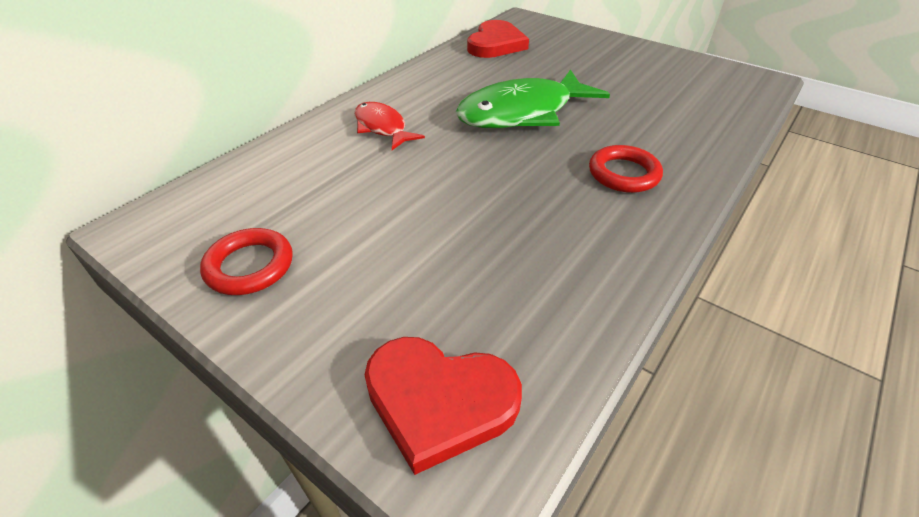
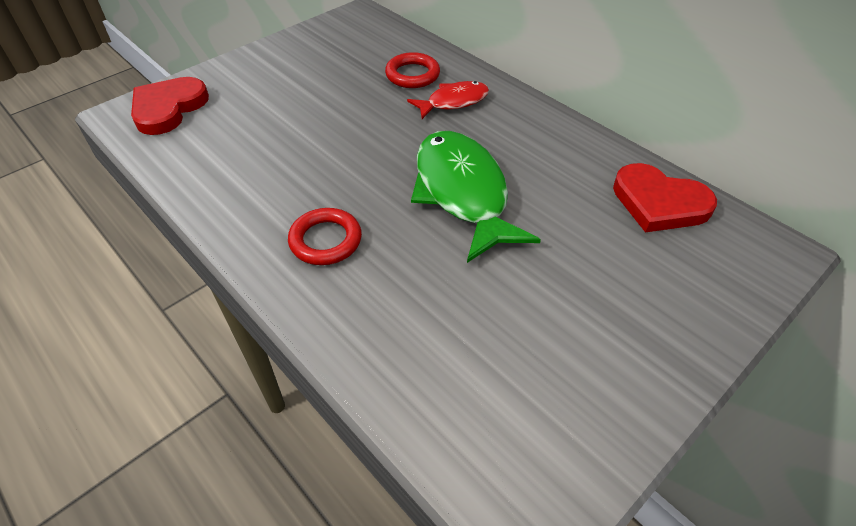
camera: 100 degrees right, 5 degrees up
red ring [200,228,293,295] -> red ring moved to [385,52,440,88]

